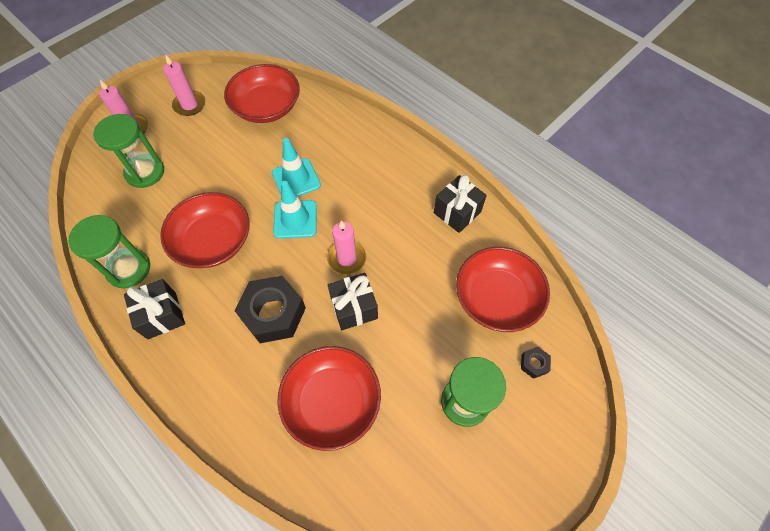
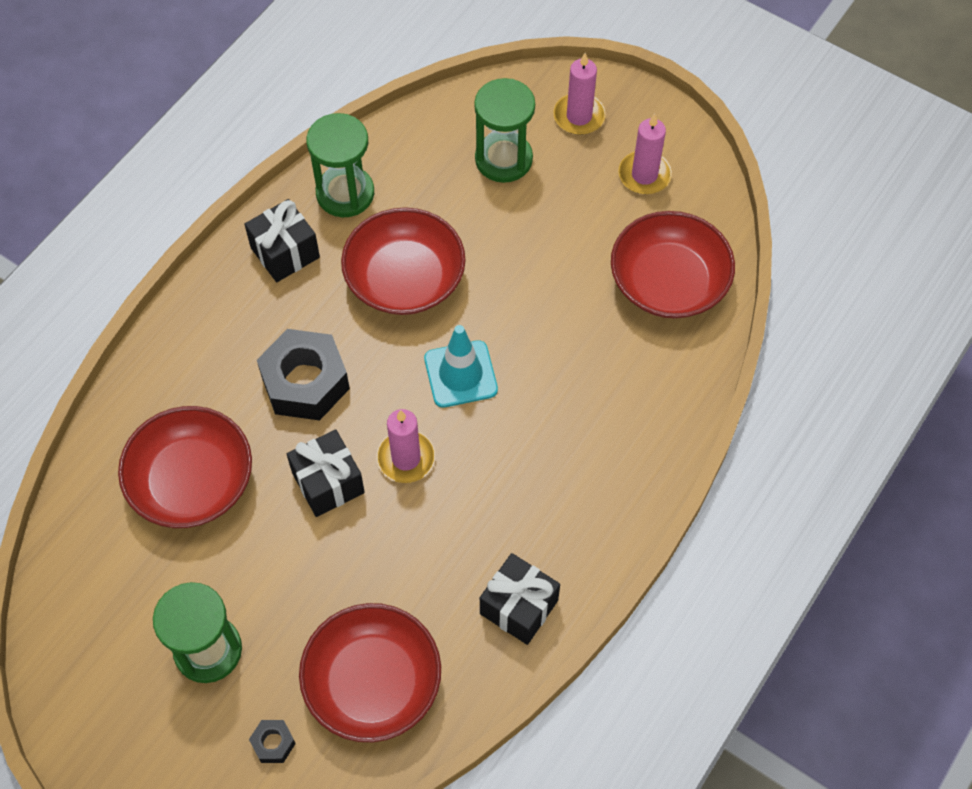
camera: 80 degrees right, 0 degrees up
turquoise traffic cone [272,138,321,197] -> none

